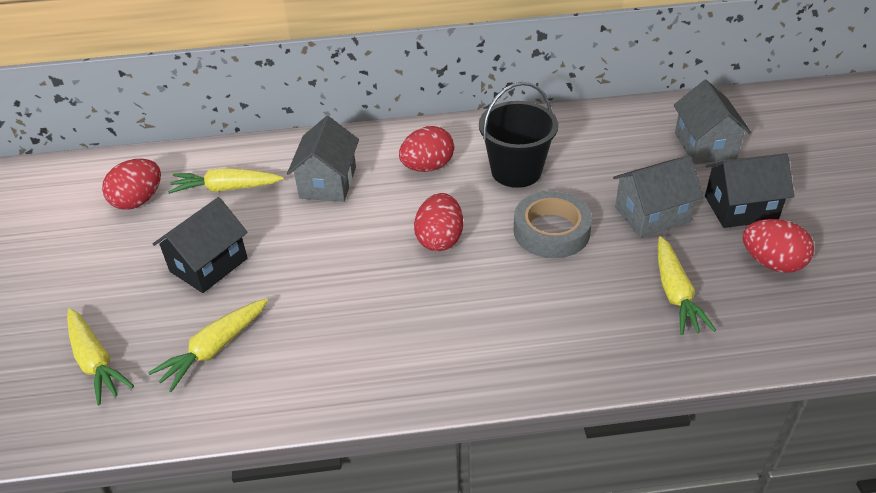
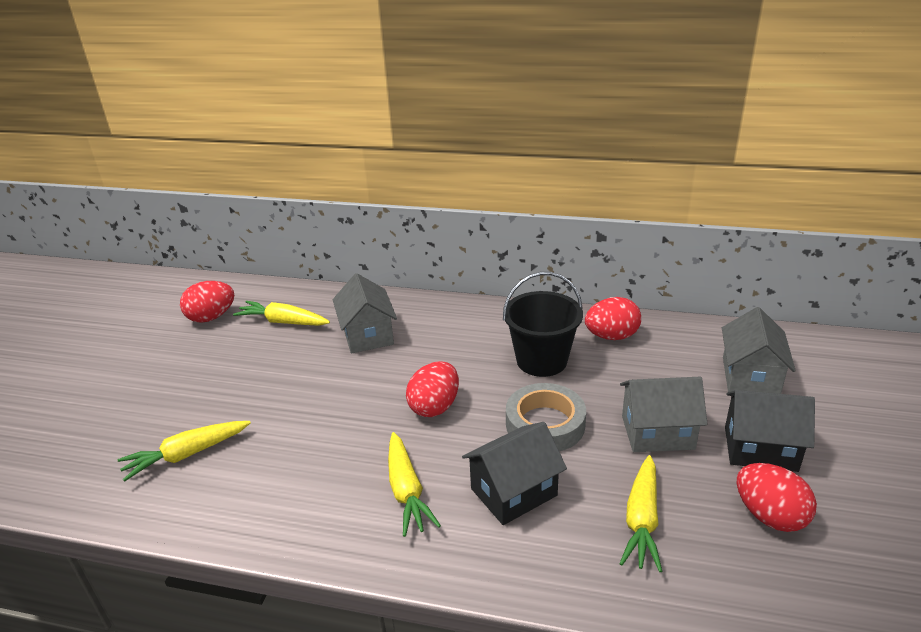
camera: 20 degrees right, 10 degrees down
yellow carrot [67,308,134,405] -> yellow carrot moved to [388,432,441,537]
black house [153,197,248,293] -> black house moved to [462,422,567,525]
grey house [287,116,359,202] -> grey house turned 45 degrees counterclockwise [333,273,397,354]
red egg [399,126,454,172] -> red egg moved to [585,297,641,340]

